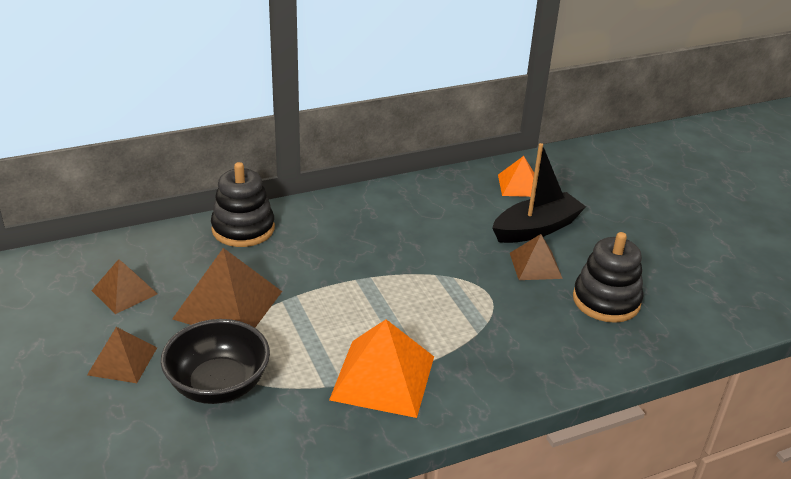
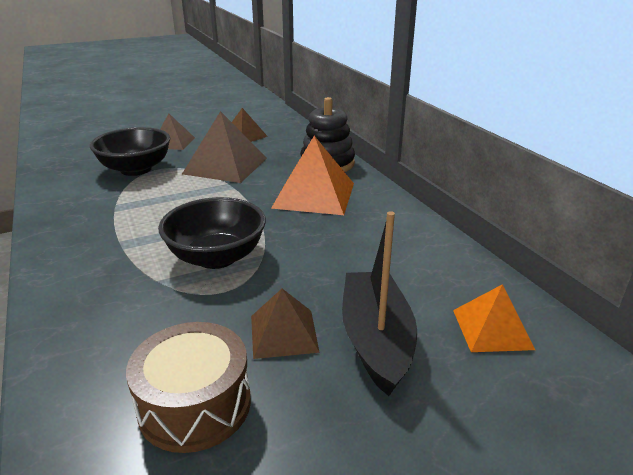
camera: 90 degrees right, 5 degrees down
orange pyramid [329,319,434,418] -> orange pyramid moved to [271,136,354,215]
black boat [492,143,586,243] -> black boat turned 150 degrees counterclockwise [342,211,417,396]
black stacking toy [573,232,643,323] -> brown drum [126,322,251,453]
none -> black bowl [158,197,266,269]

